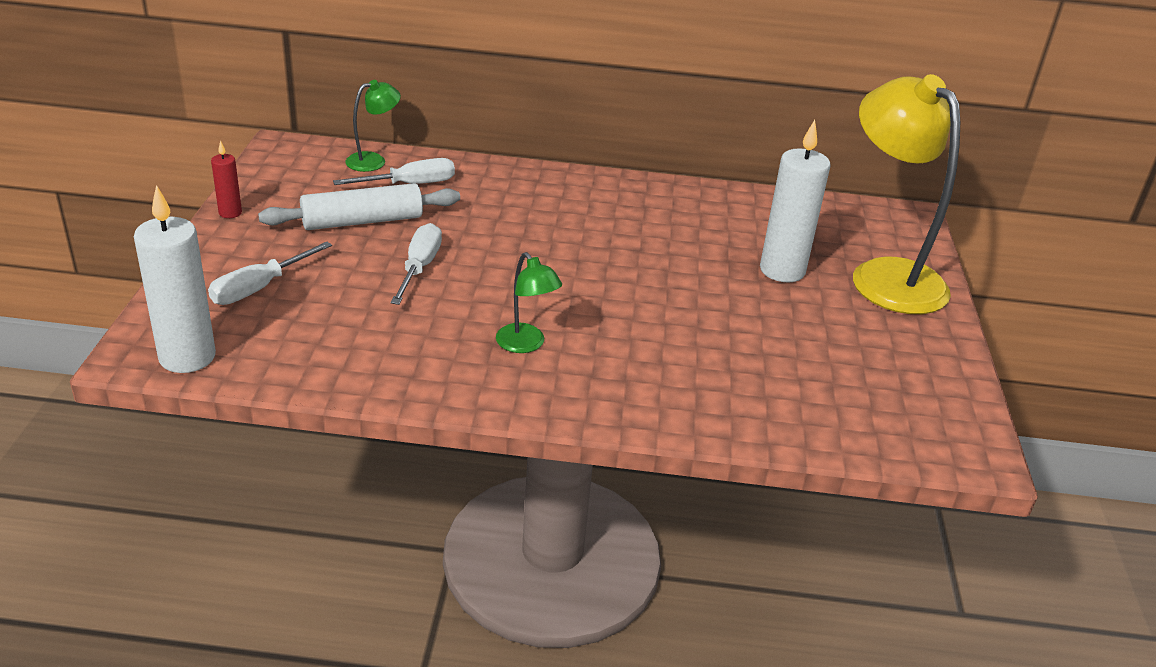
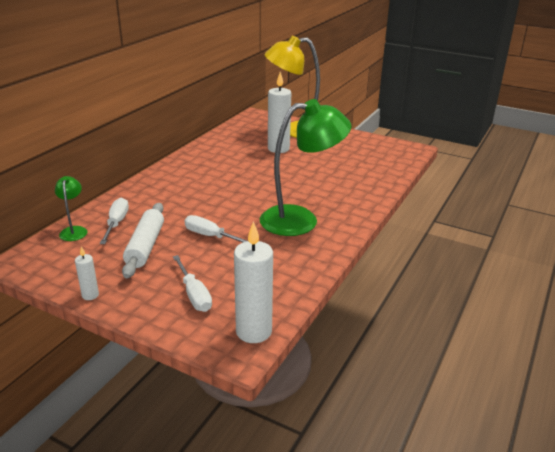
camera: 65 degrees left, 5 degrees down
red candle [211,140,242,218] -> white candle [75,246,99,300]
green lamp [496,252,562,353] -> green lamp [260,99,351,236], size x2.21

